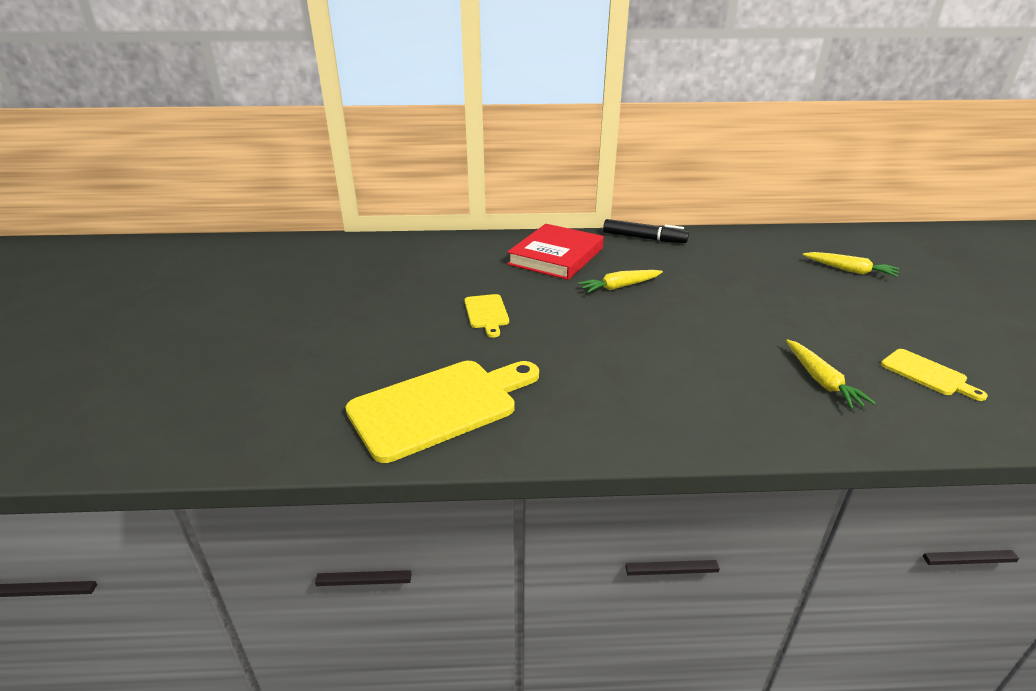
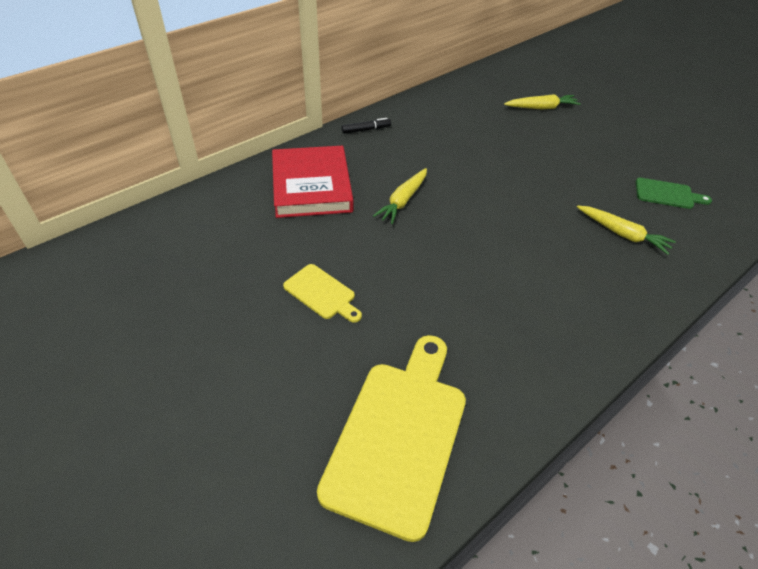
camera: 40 degrees left, 15 degrees up
black marker [603,219,689,243] -> black marker [342,118,391,134], size x0.58
yellow cutting board [881,349,988,401] -> green cutting board [636,178,712,209]

